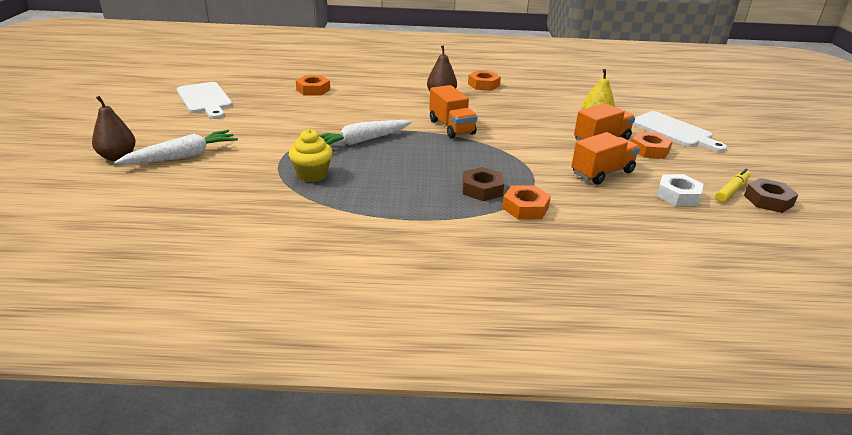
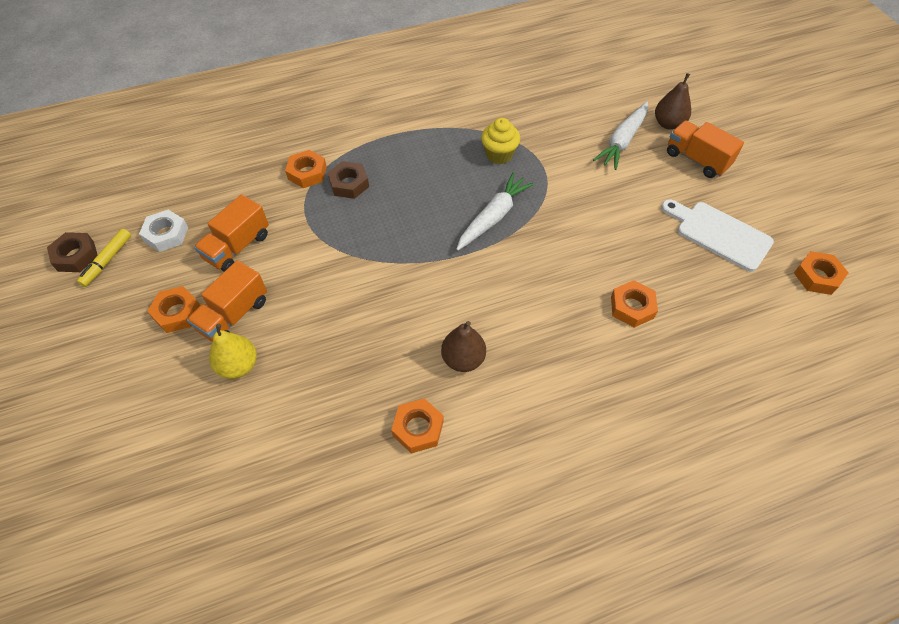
camera: 160 degrees right, 25 degrees up
orange truck [429,85,477,138] -> orange truck moved to [667,120,744,178]
white cutting board [632,111,727,152] -> none
none -> orange nut [794,251,849,295]

